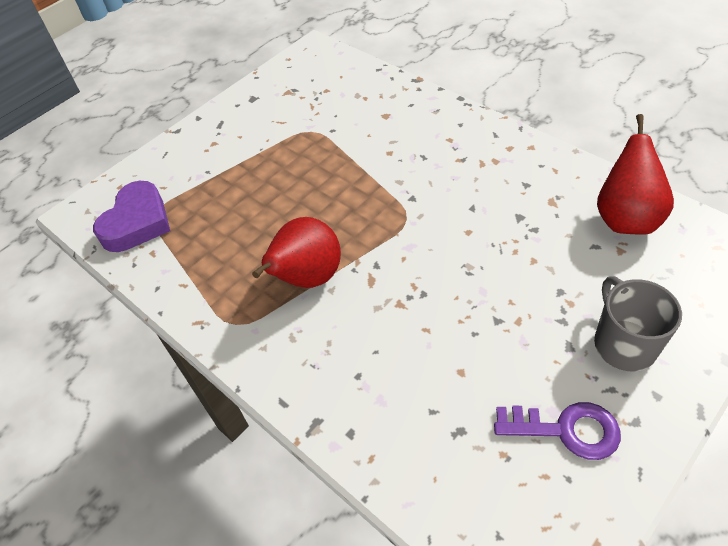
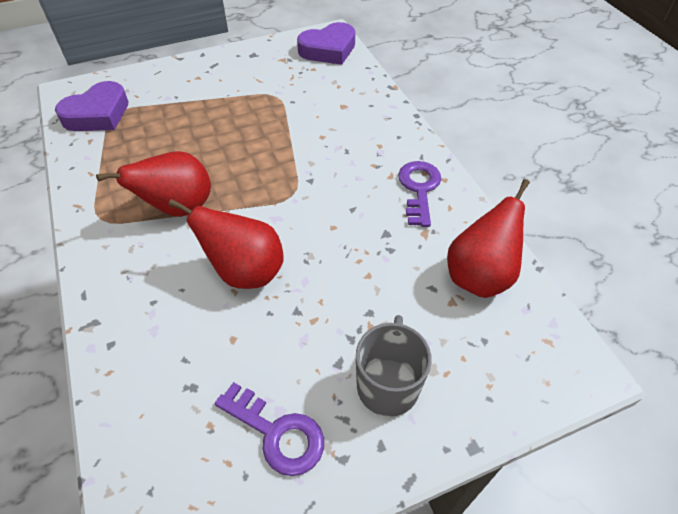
camera: 20 degrees right, 0 degrees up
none -> red pear [168,199,284,289]
none -> purple heart [297,22,355,65]
none -> purple key [398,161,441,227]

